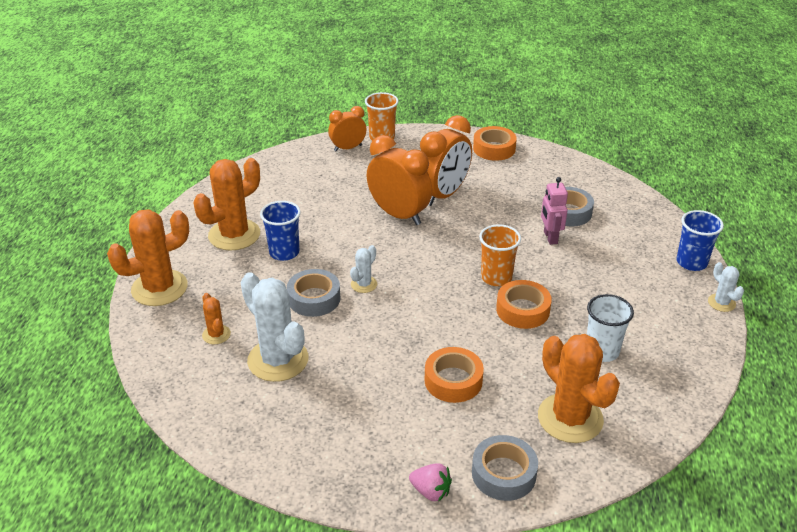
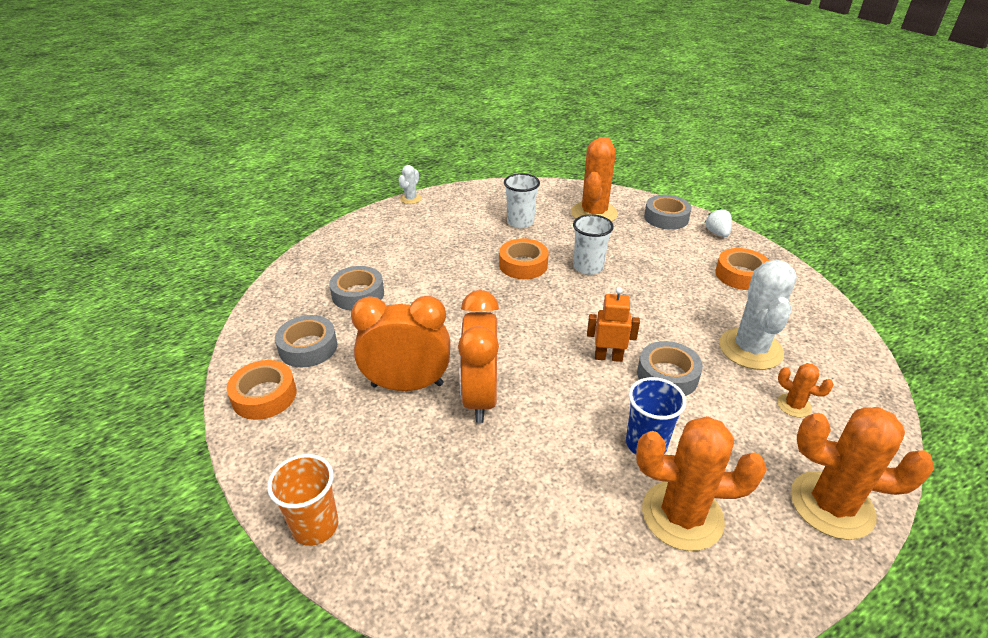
camera: 130 degrees left, 0 degrees up
orange cactus [202,293,231,344] -> orange cactus turned 75 degrees counterclockwise [777,363,834,417]
orange clock [328,106,366,151] -> none
white cactus [350,245,377,293] -> orange robot [587,287,640,362]
pink strawberry [409,463,452,502] -> white strawberry [705,208,732,237]
orange tape [425,347,484,403] -> orange tape moved to [715,248,769,290]
orange cup [479,224,521,286] -> none
pink robot [541,177,568,245] -> none
blue cup [676,210,724,271] -> none
none -> grey tape [275,315,337,367]
none -> white cup [573,214,614,275]

